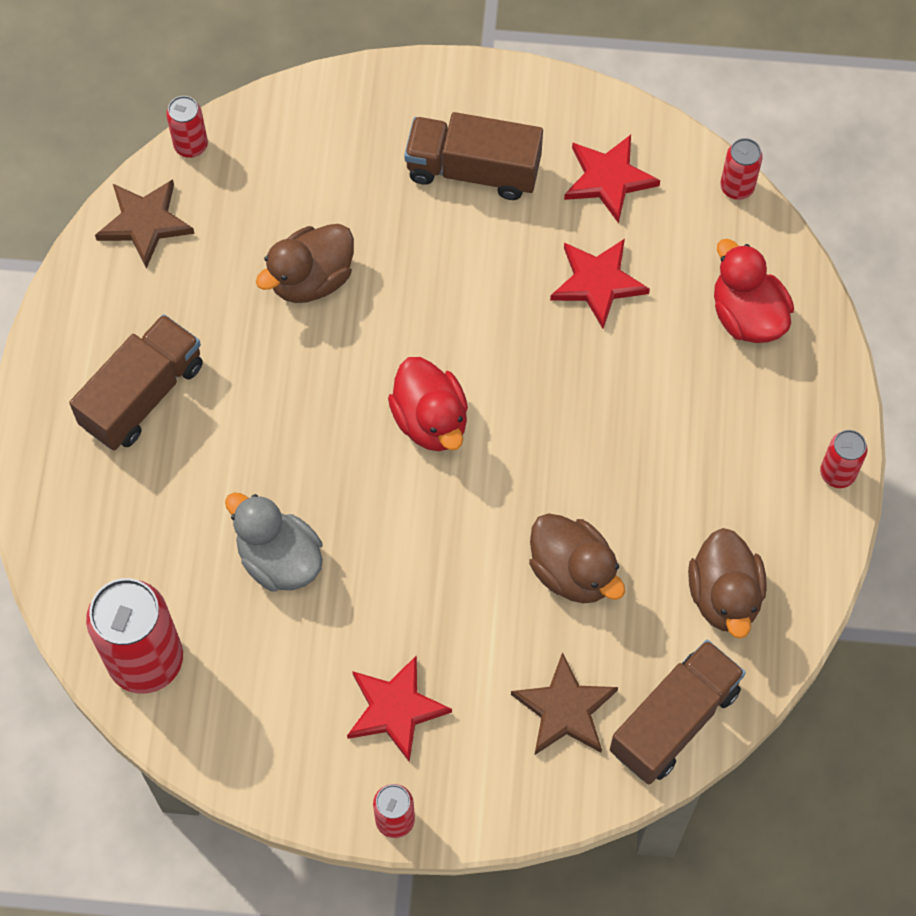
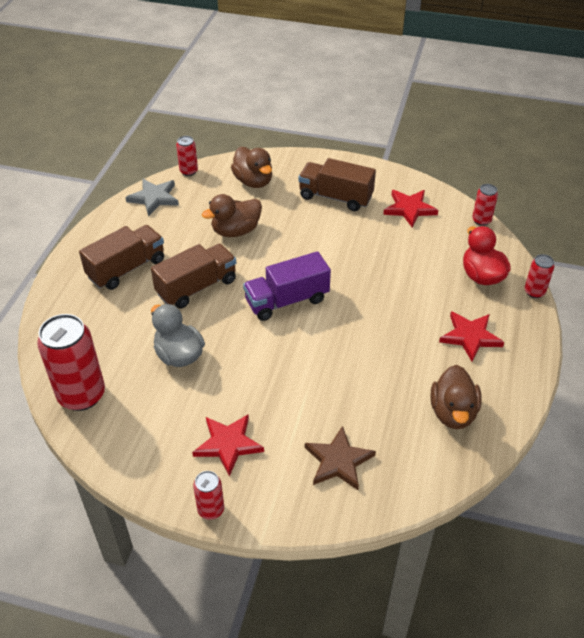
camera: 10 degrees right, 20 degrees down
brown star [95,179,195,269] -> grey star [125,179,179,216]
red duck [388,357,468,451] -> purple truck [243,251,331,321]
brown duck [529,513,625,603] -> brown duck moved to [231,147,272,188]
red star [550,239,650,329] -> red star moved to [439,311,504,362]
brown truck [610,640,746,784] -> brown truck moved to [151,244,236,309]
red can [820,430,868,488] -> red can moved to [524,254,554,298]

